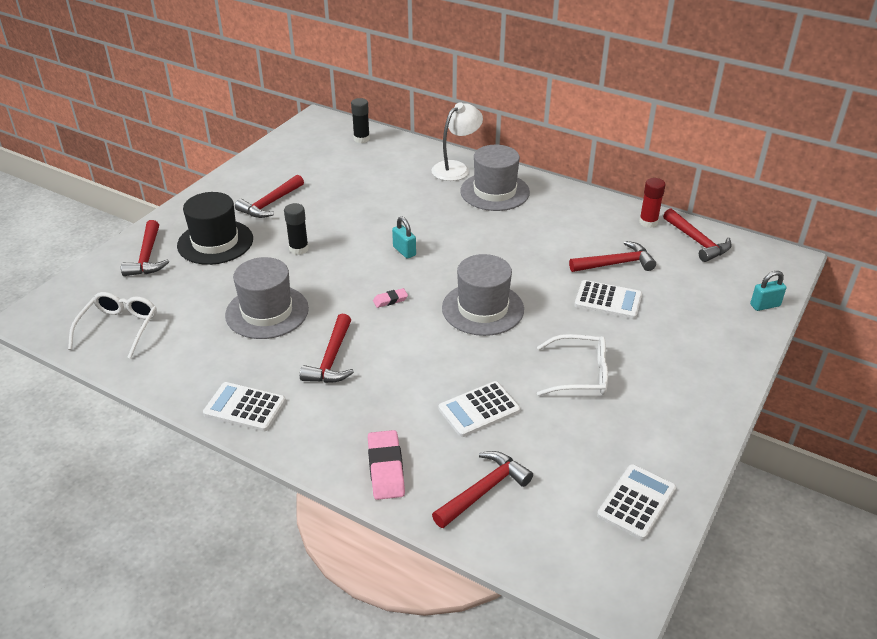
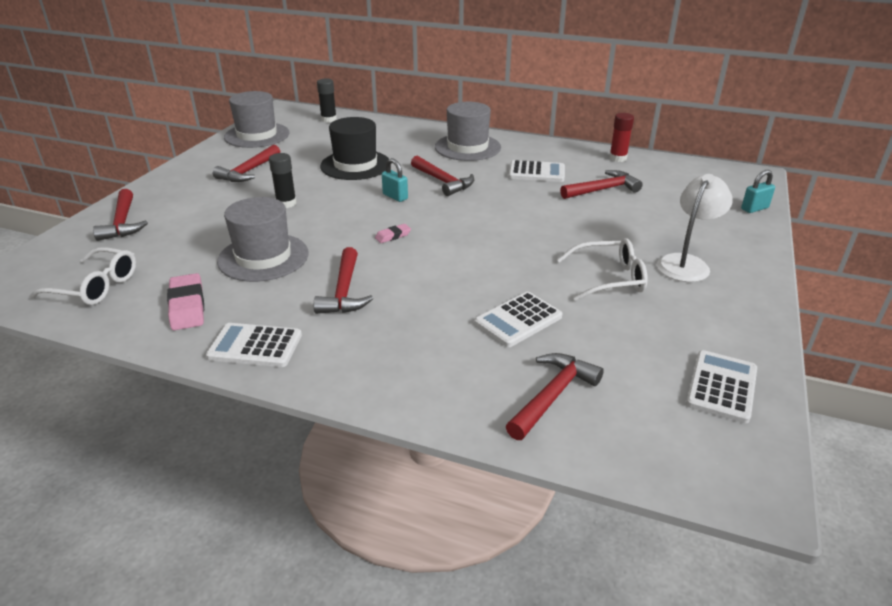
camera: 10 degrees left, 5 degrees down
white glasses [68,292,157,359] -> white glasses turned 105 degrees clockwise [29,247,136,305]
black hat [177,192,253,265] -> black hat moved to [320,117,389,180]
pink eraser [368,430,405,500] -> pink eraser moved to [167,273,204,330]
white lamp [431,102,483,181] -> white lamp moved to [657,174,733,282]
grey hat [442,254,524,336] -> grey hat moved to [224,91,290,148]
white calculator [574,280,642,319] -> white calculator moved to [509,160,565,182]
red hammer [663,208,732,262] -> red hammer moved to [411,156,474,196]

